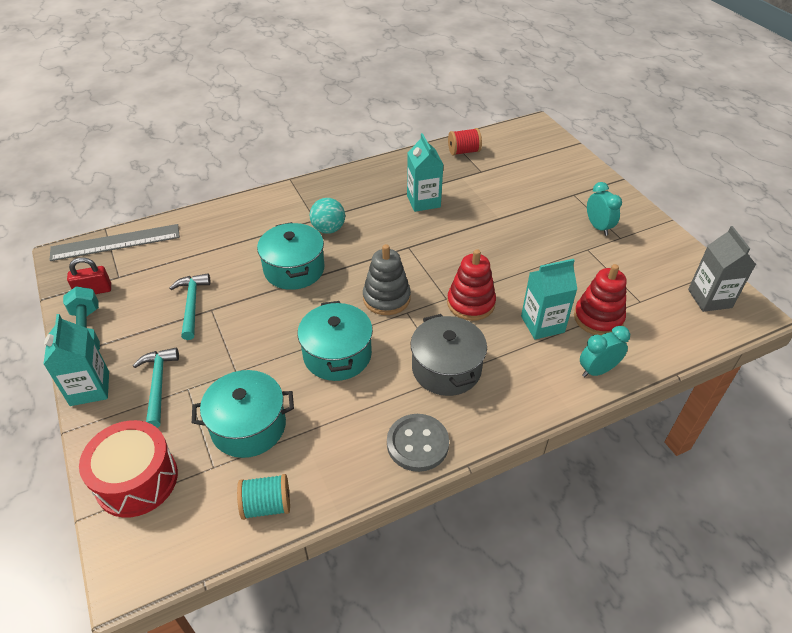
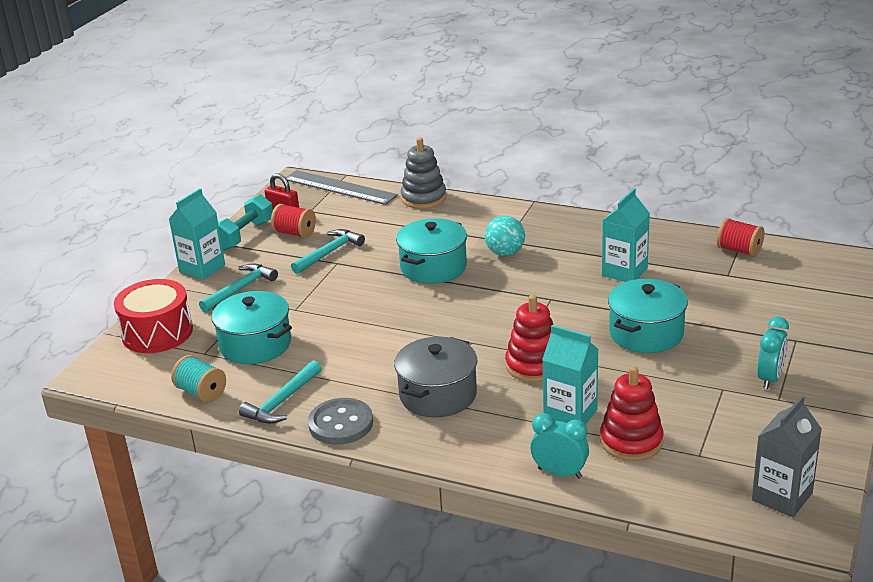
camera: 50 degrees right, 15 degrees down
turquoise pot [298,301,373,381] -> turquoise pot moved to [608,279,688,353]
grey stacking toy [363,244,411,315] -> grey stacking toy moved to [401,137,446,209]
none -> turquoise hammer [239,360,322,424]
none -> red spool [271,204,316,238]

